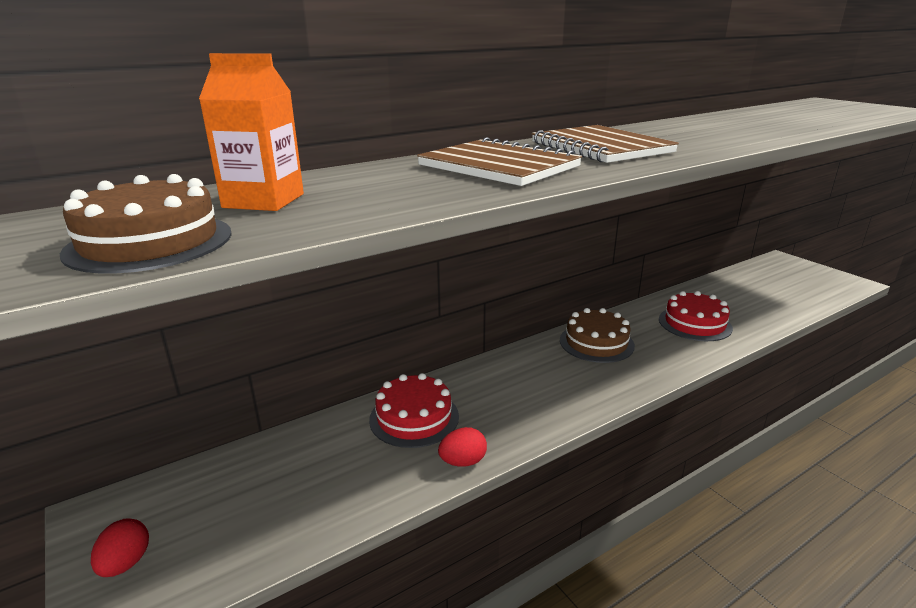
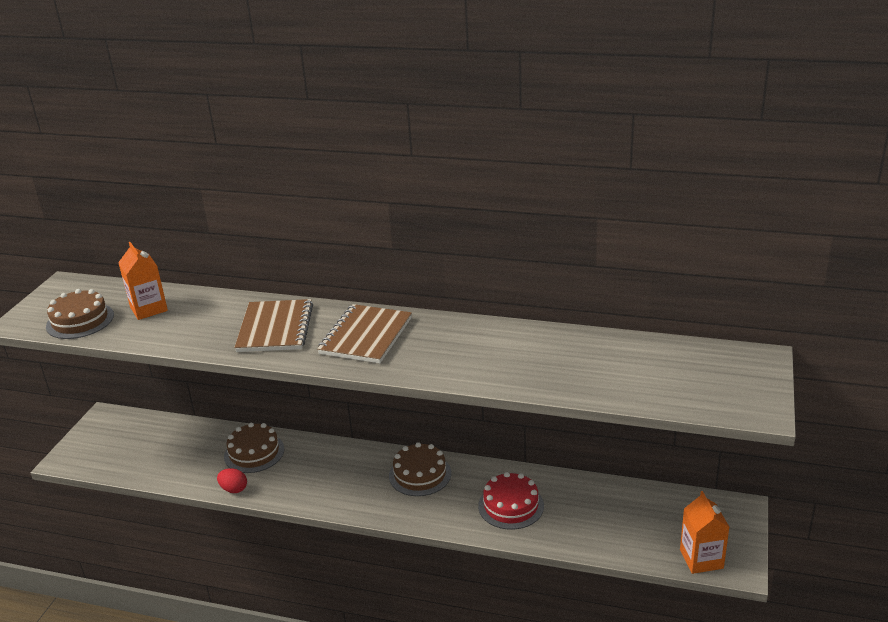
camera: 50 degrees right, 5 degrees up
red egg [91,518,149,577] -> none
red cake [369,373,459,448] -> brown cake [224,423,284,473]
none -> orange carton [680,491,729,574]

